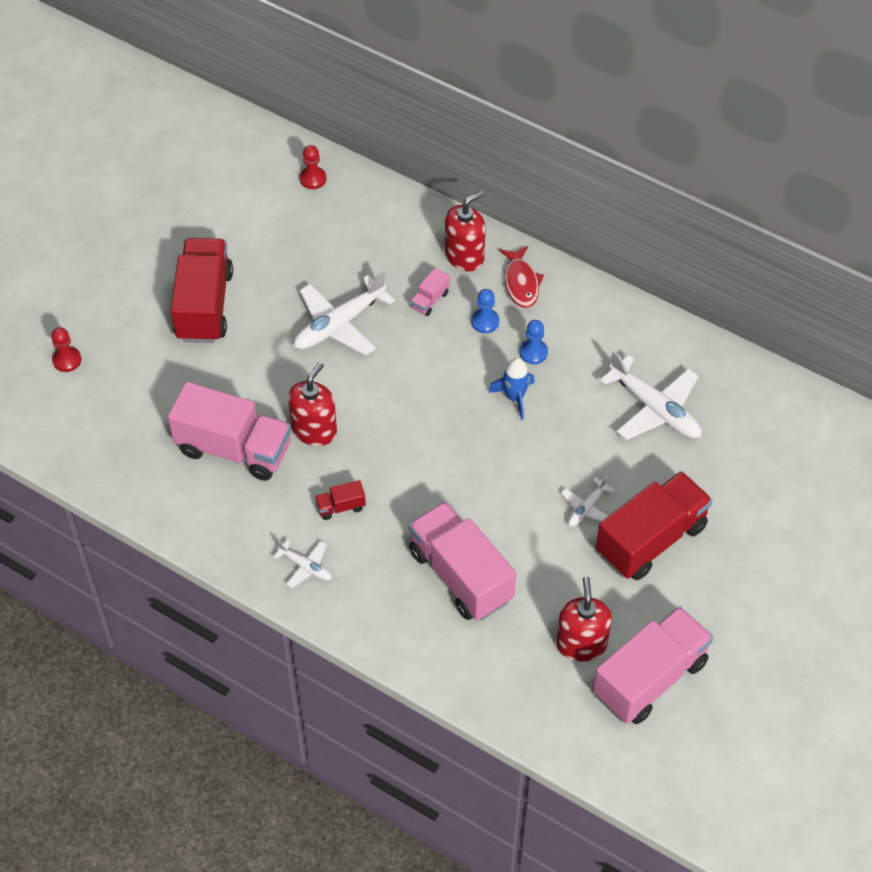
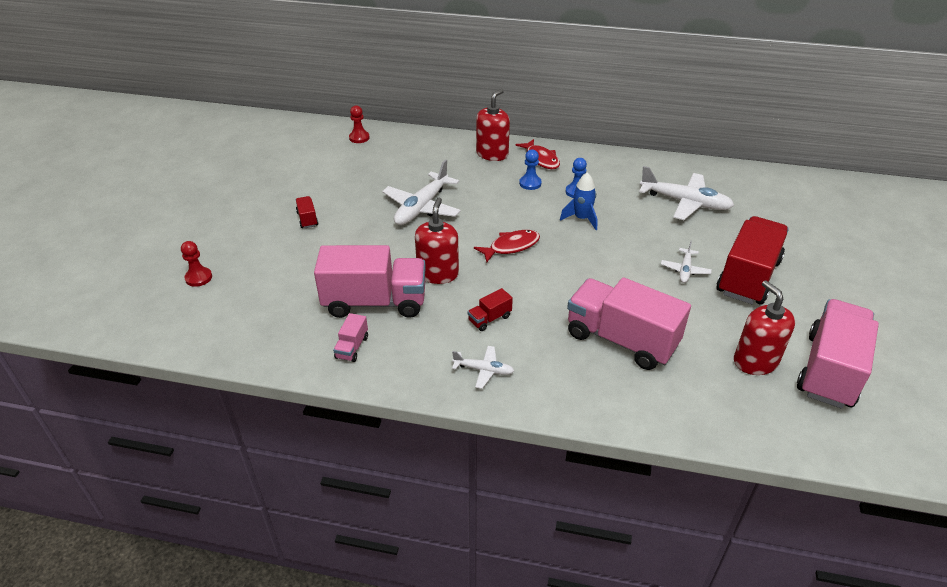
camera: 20 degrees left, 15 degrees down
red truck [171,238,233,343] -> red truck [296,196,318,228], size x0.42
pink truck [410,268,450,316] -> pink truck moved to [333,313,368,362]
none -> red fish [474,230,540,262]

